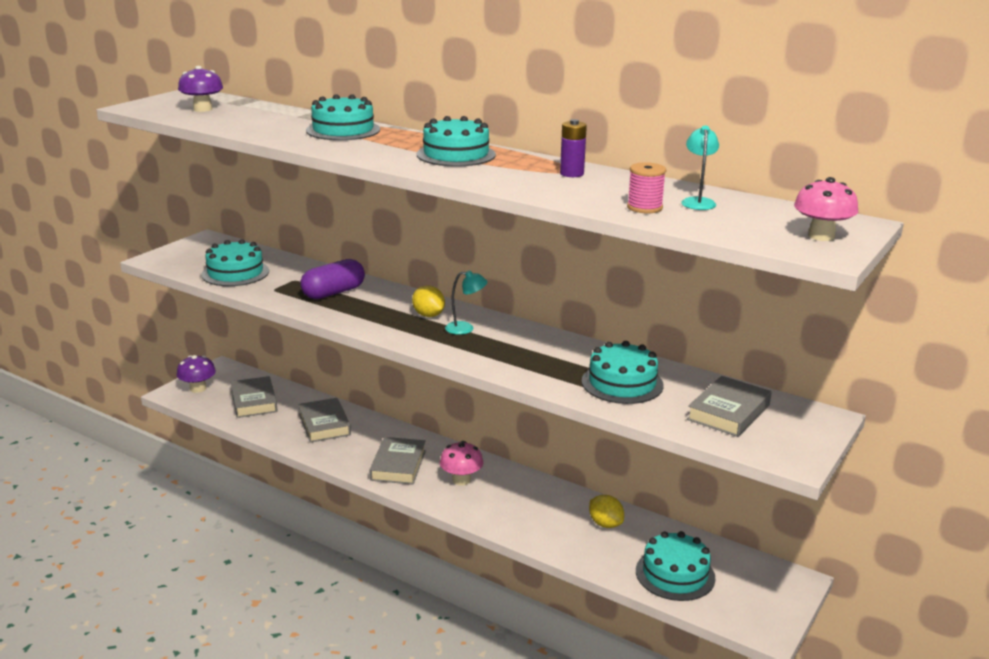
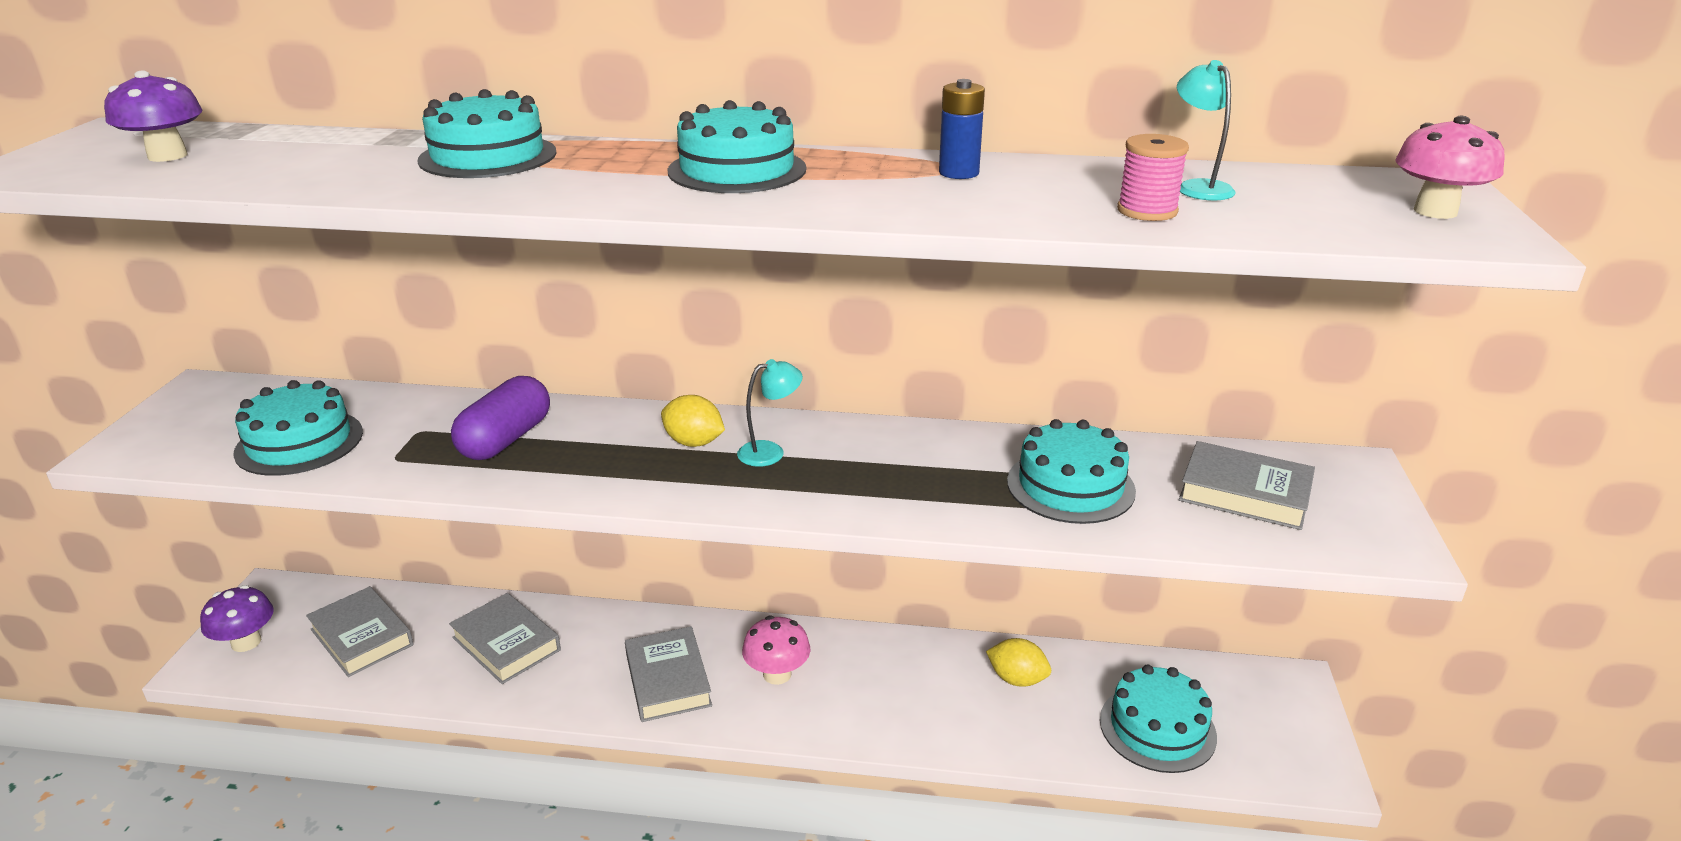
camera: 25 degrees left, 5 degrees up
purple battery [560,119,587,177] -> blue battery [939,79,985,179]
grey book [687,376,772,437] -> grey book turned 75 degrees counterclockwise [1179,441,1315,530]

